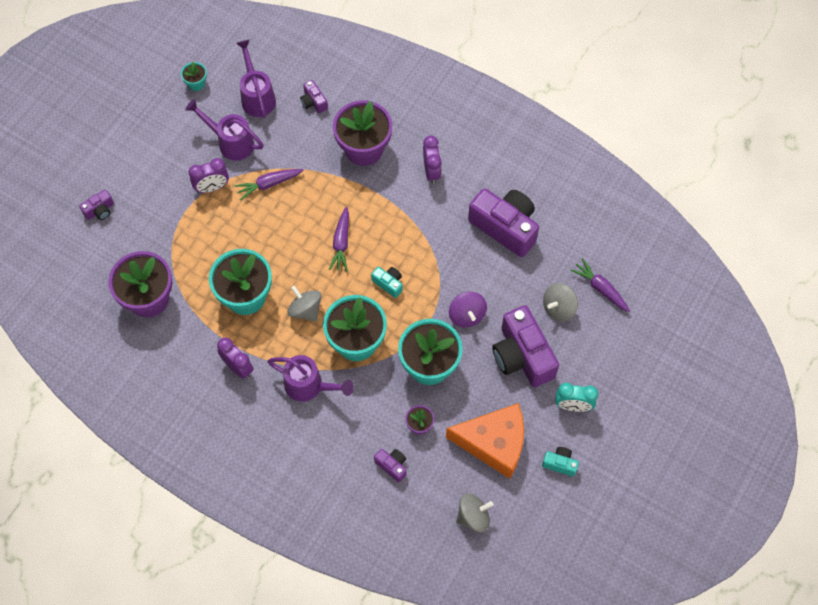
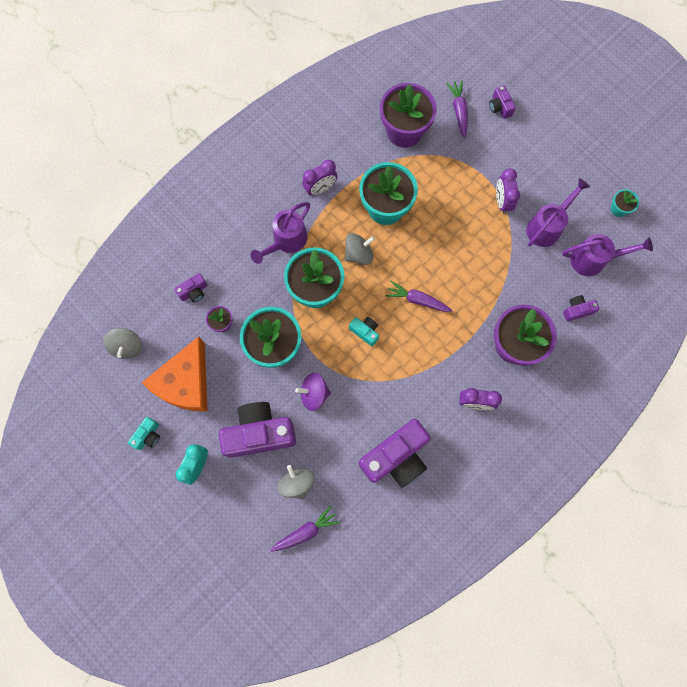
camera: 105 degrees right, 10 degrees up
purple carrot [234,169,303,200] -> purple carrot moved to [447,80,468,138]
turquoise camera [371,267,403,298] -> turquoise camera turned 105 degrees counterclockwise [349,317,379,346]

